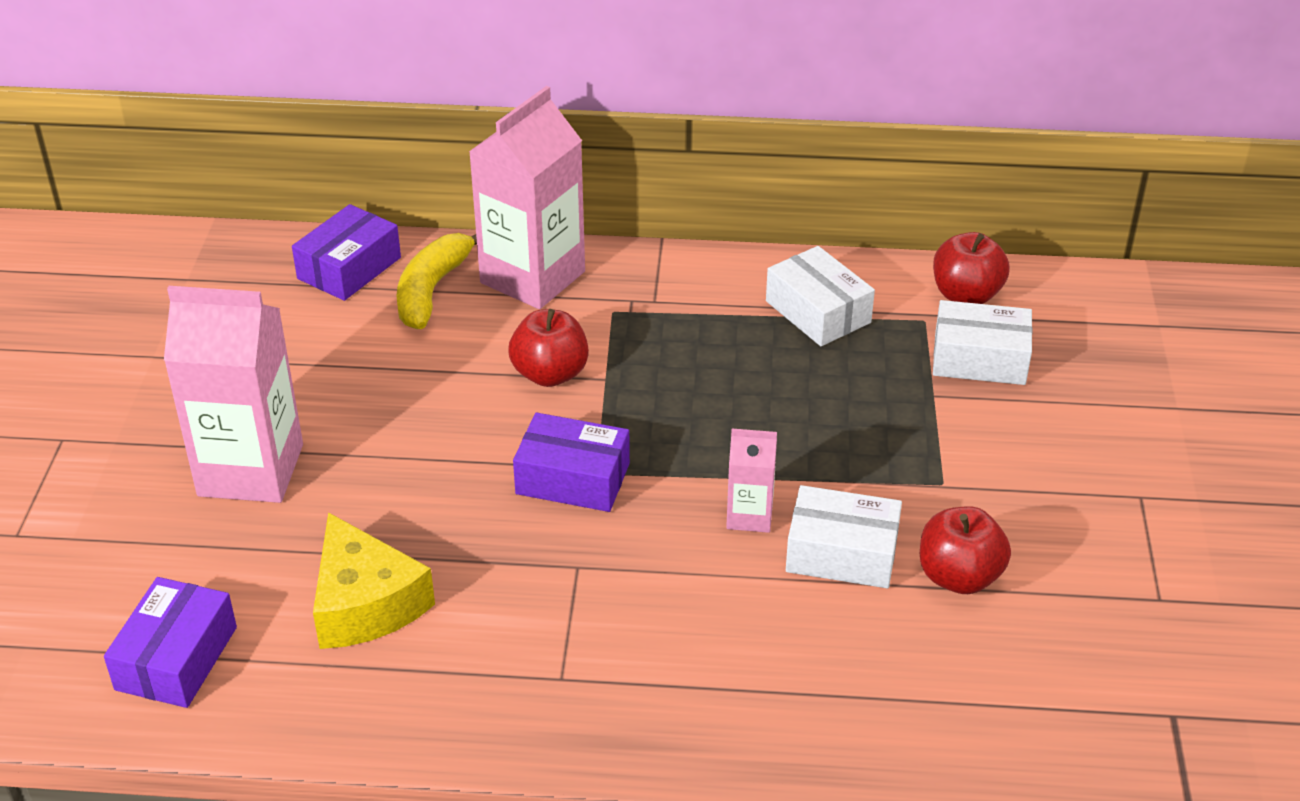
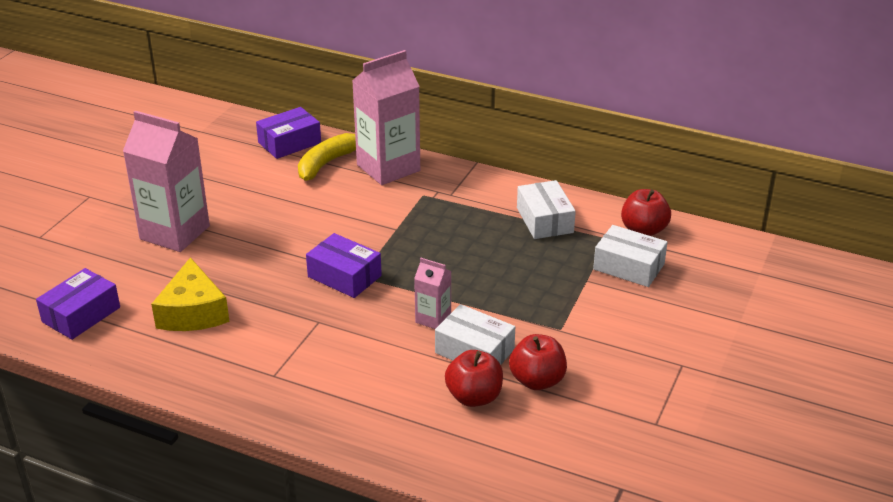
camera: 20 degrees right, 5 degrees down
red apple [509,309,589,387] -> red apple moved to [445,350,503,407]

